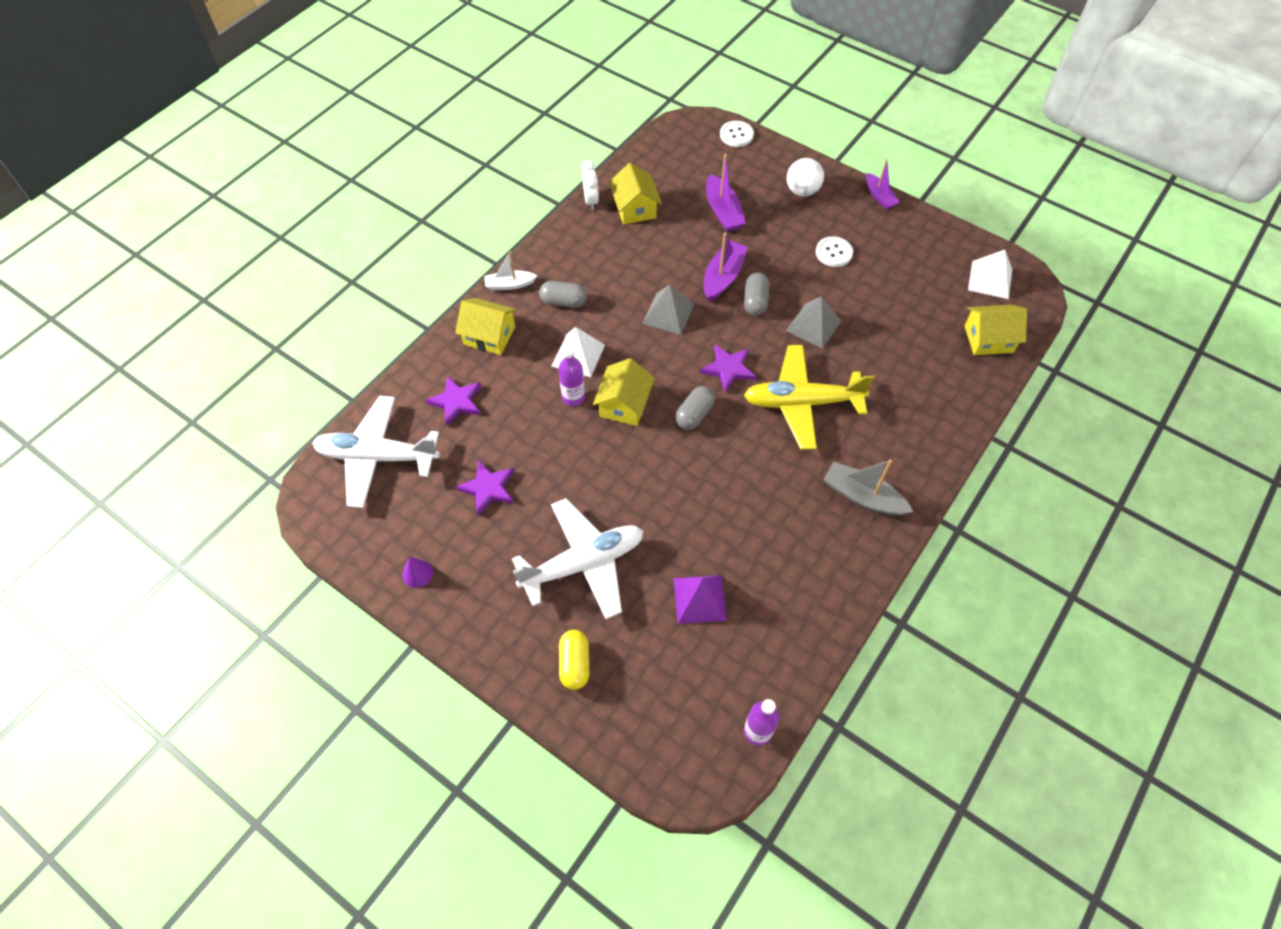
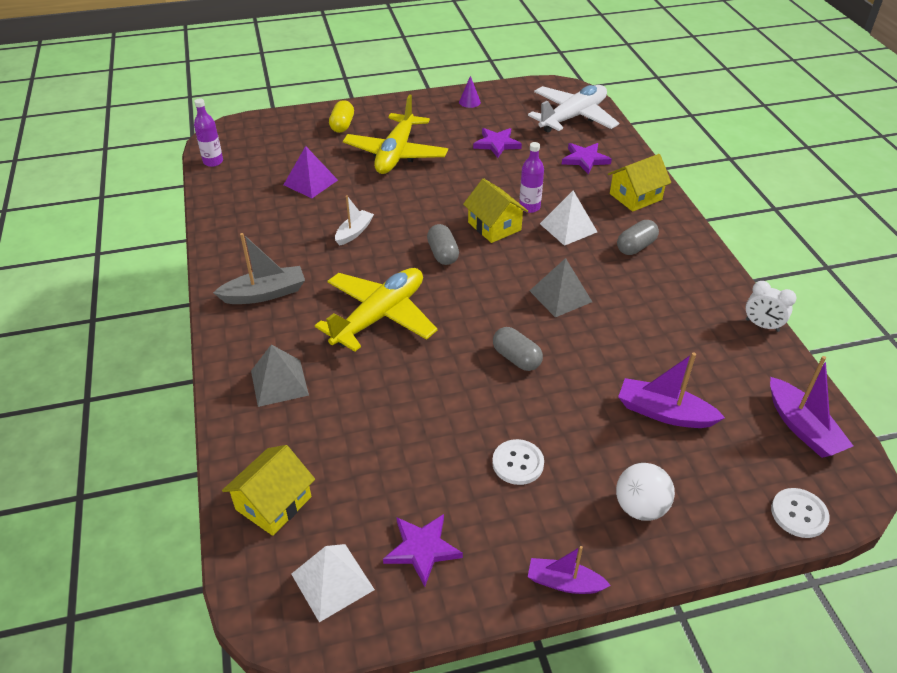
camera: 130 degrees right, 15 degrees down
white boat [484,252,538,290] -> white boat moved to [335,195,374,246]
white plane [512,498,643,619] -> yellow plane [343,94,448,174]
yellow capsule [559,630,589,690] -> yellow capsule turned 60 degrees clockwise [329,100,354,133]
yellow house [609,163,662,225] -> none
purple star [700,345,756,393] -> purple star moved to [383,514,463,587]
purple boat [703,233,748,301] -> purple boat moved to [770,356,853,458]
grey pyramid [786,296,841,349] -> grey pyramid moved to [251,344,309,407]

